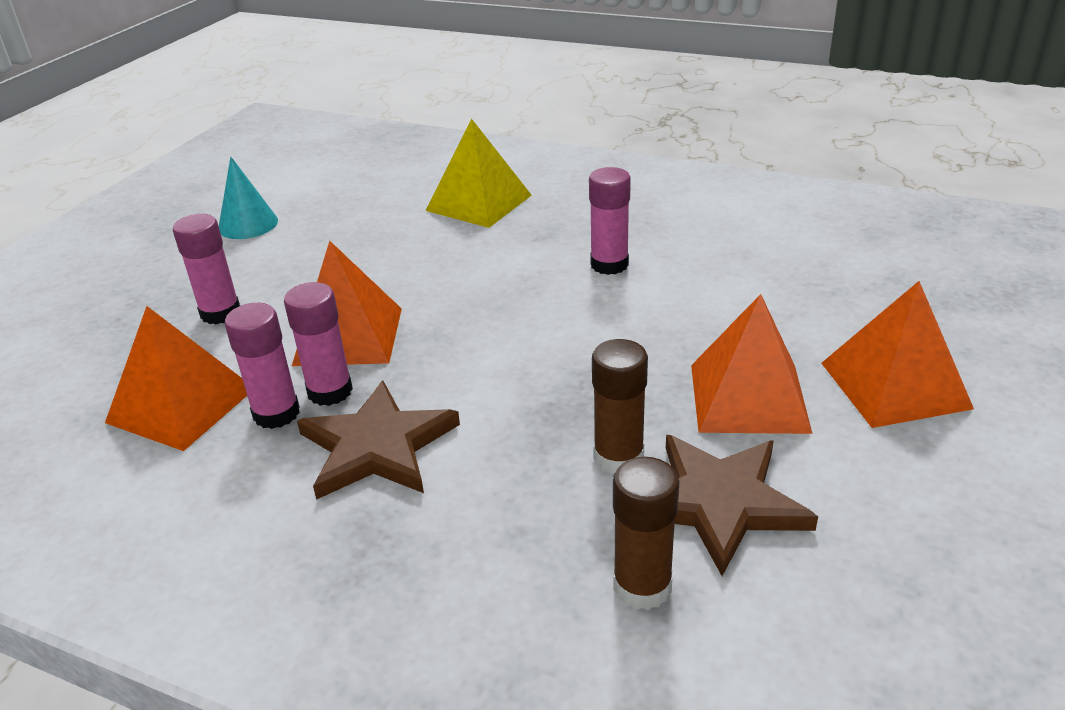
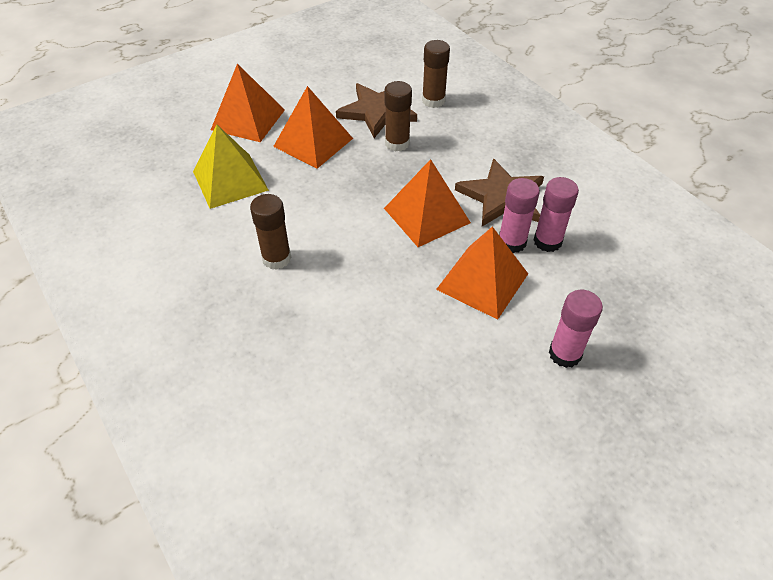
camera: 150 degrees left, 15 degrees up
orange pyramid [105,306,247,451] -> orange pyramid moved to [384,159,471,247]
turquoise cone [219,157,278,239] -> none
yellow pyramid [426,119,532,228] -> yellow pyramid moved to [193,124,269,209]
pink glue stick [589,167,631,275] -> brown glue stick [250,194,291,270]

